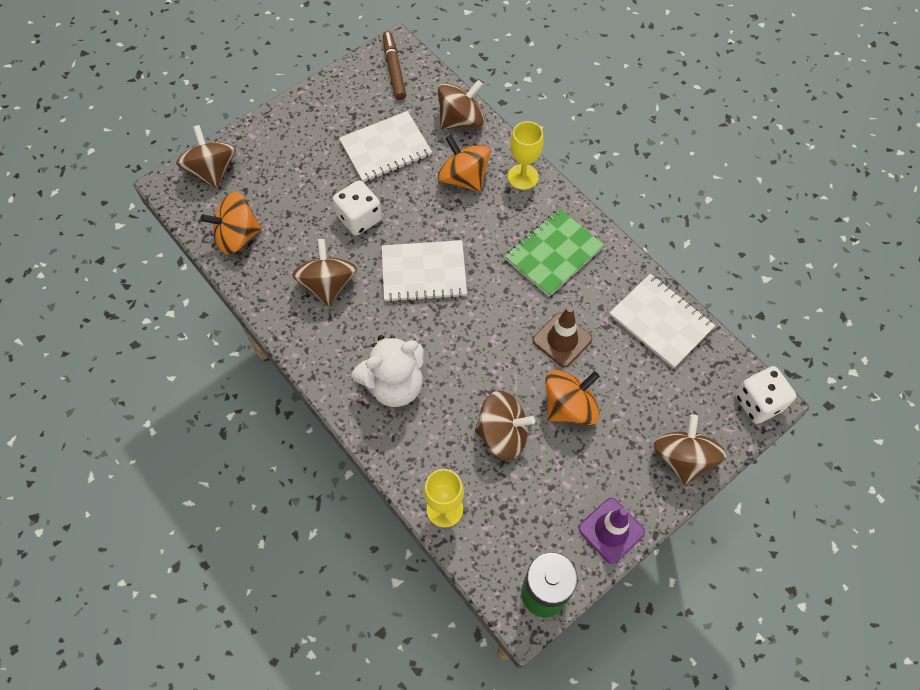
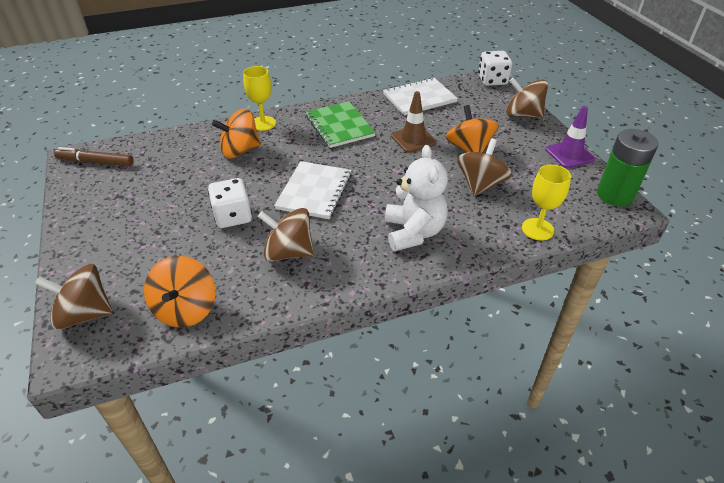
camera: 70 degrees left, 20 degrees down
white notebook [339,111,432,182] -> none
brown spinning top [438,80,484,129] -> none

